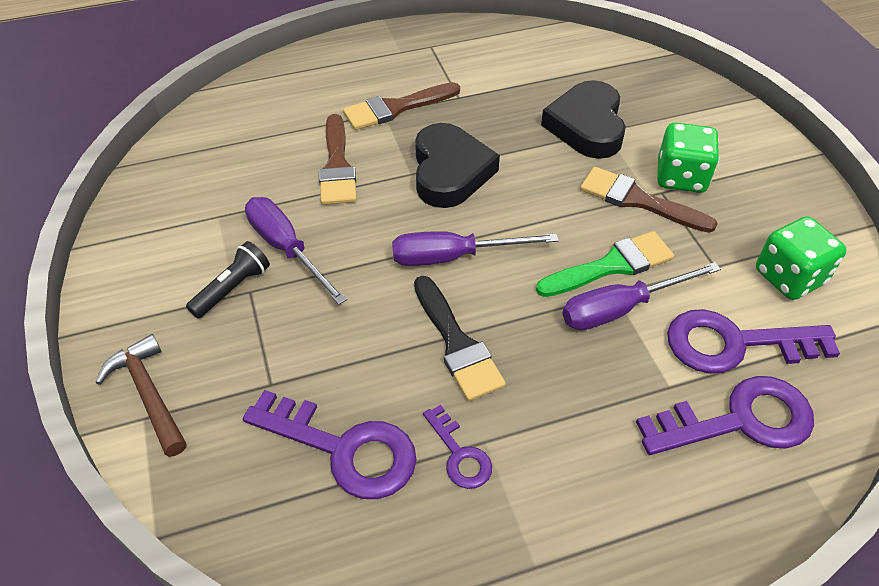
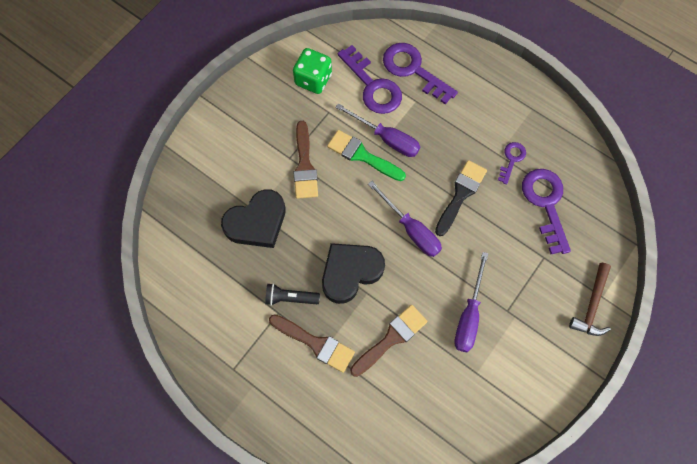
camera: 125 degrees left, 20 degrees up
black flashlight [186,241,270,318] -> black flashlight moved to [265,283,320,306]
green dice [657,123,719,193] -> none

